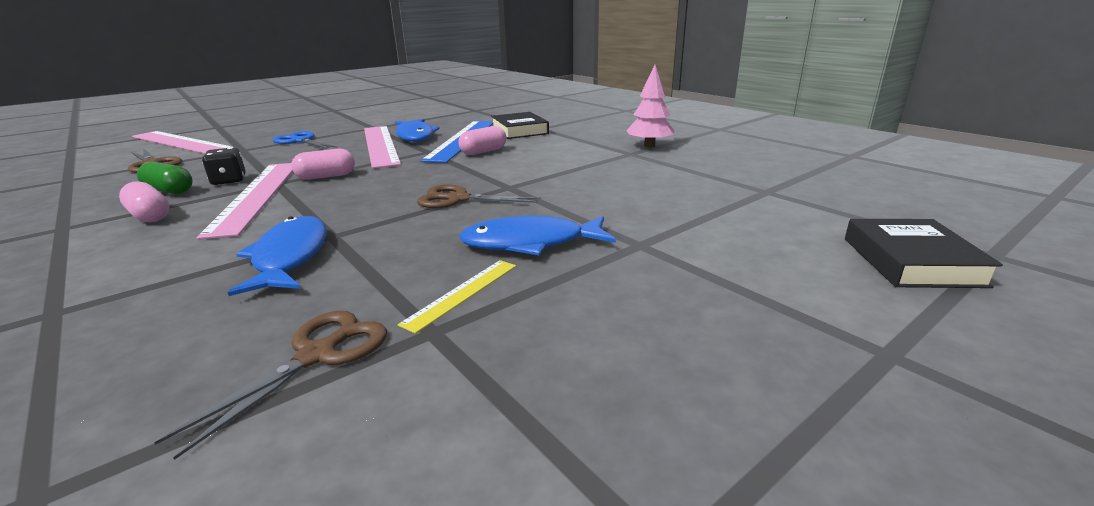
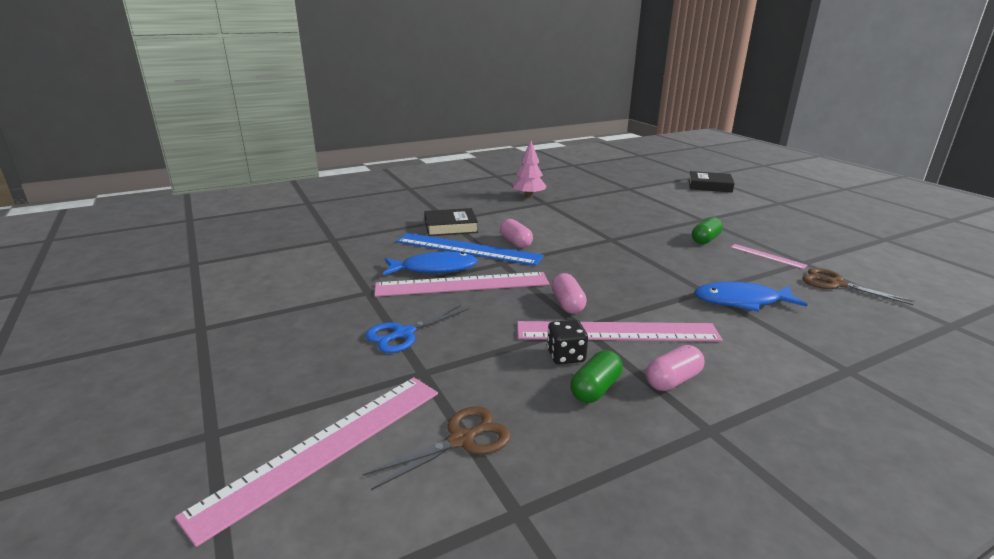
camera: 80 degrees left, 0 degrees up
yellow ruler [398,260,516,334] -> pink ruler [730,244,808,269]
brown scissors [417,185,541,208] -> none
blue fish [459,216,616,255] -> green capsule [692,217,723,244]

